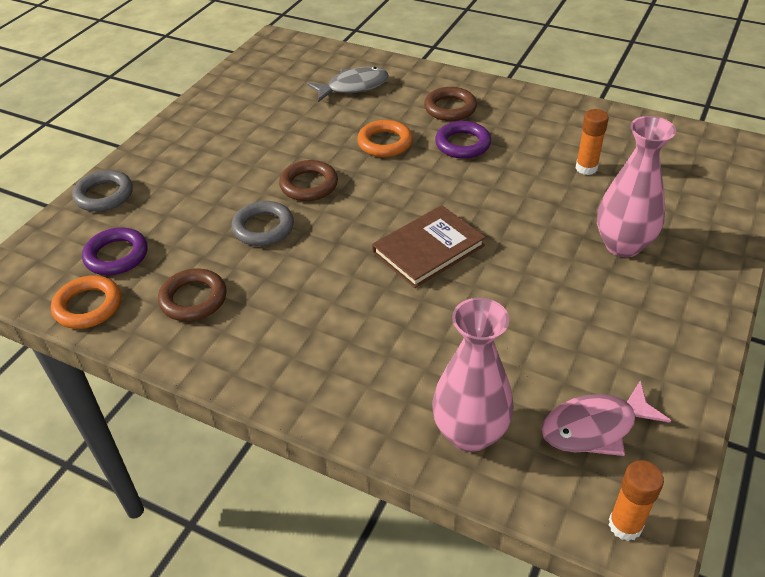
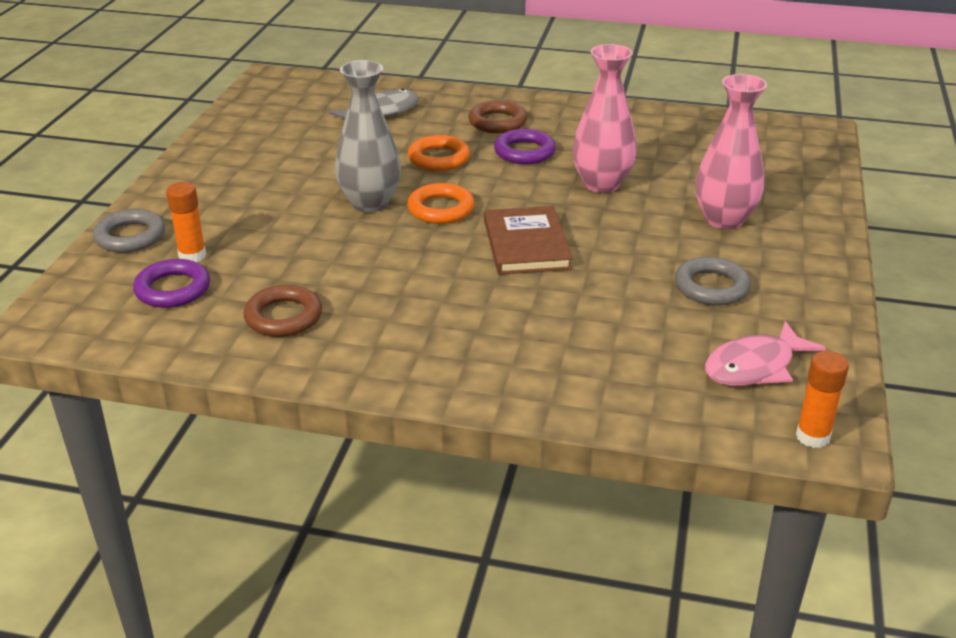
camera: 15 degrees left, 10 degrees down
orange ring [51,276,121,329] -> orange ring moved to [407,183,475,224]
grey ring [231,201,294,246] -> grey ring moved to [675,257,751,306]
brown ring [279,160,338,201] -> grey vase [335,60,401,213]
brown book [372,205,486,288] -> brown book turned 45 degrees counterclockwise [484,206,573,275]
pink vase [432,298,514,452] -> pink vase moved to [572,44,637,193]
orange glue stick [575,109,609,175] -> orange glue stick moved to [166,182,206,262]

